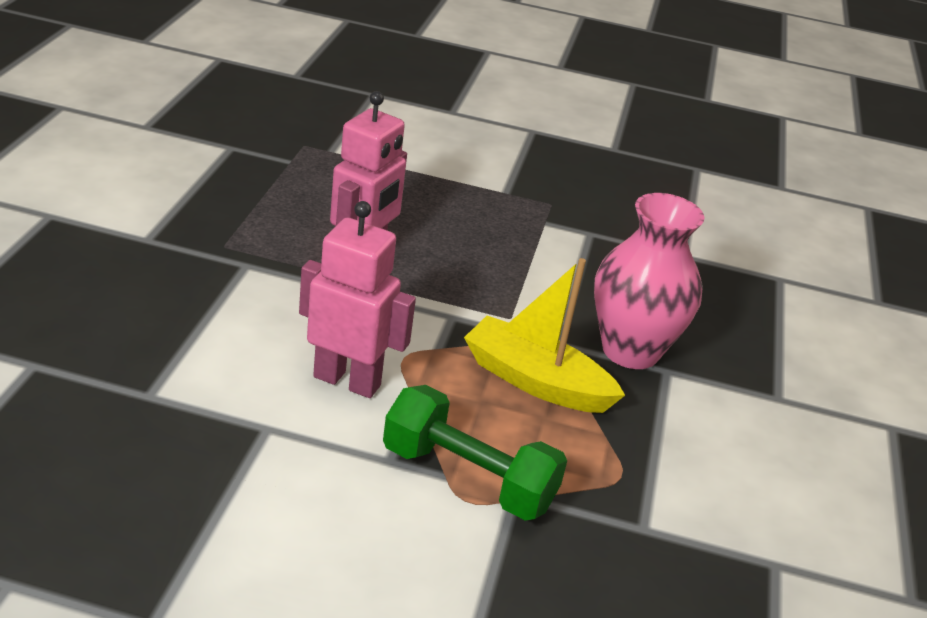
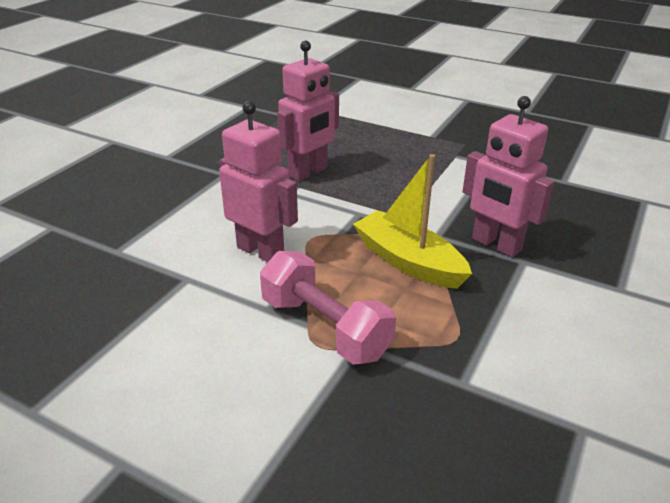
camera: 20 degrees right, 0 degrees up
green dumbbell [383,385,567,521] -> pink dumbbell [260,251,396,364]
pink vase [594,193,705,369] -> pink robot [463,96,554,258]

